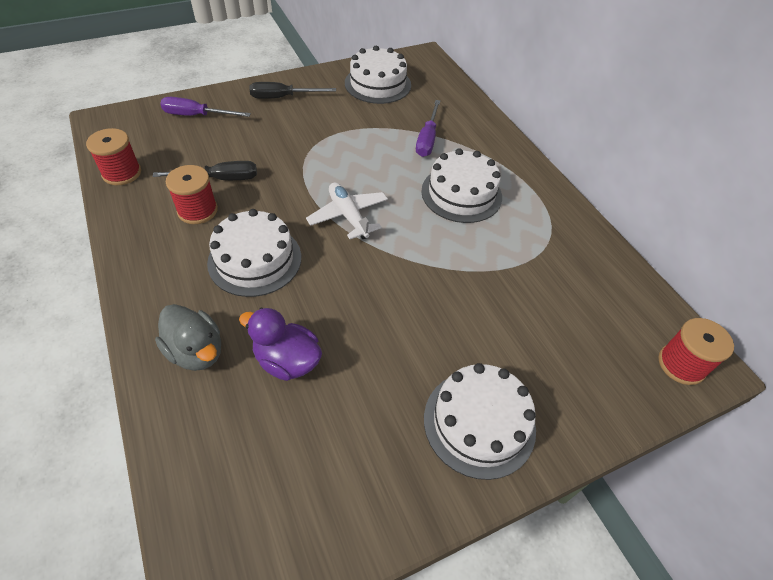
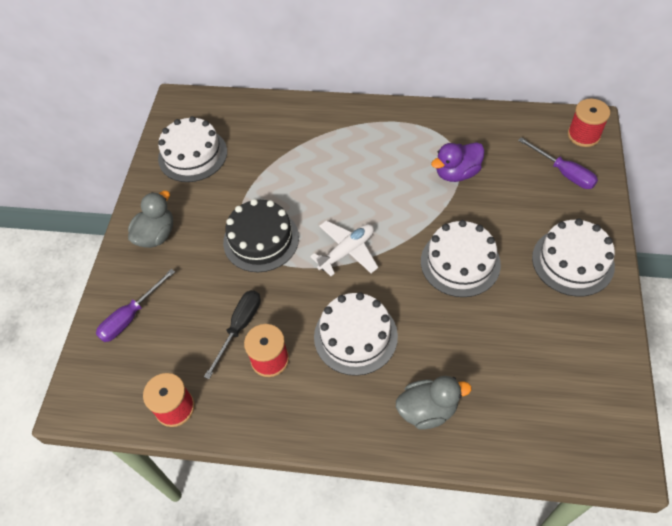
camera: 50 degrees left, 5 degrees up
purple duck [239,308,322,381] -> purple duck moved to [431,142,485,182]
black screwdriver [249,82,336,99] -> grey duck [128,191,173,248]
white plane [306,182,388,239] -> white plane turned 135 degrees clockwise [310,220,378,276]
purple screwdriver [416,100,440,157] -> purple screwdriver moved to [518,137,598,189]
white cake [421,148,502,223] -> white cake moved to [421,220,501,297]
none -> black cake [223,199,299,272]

